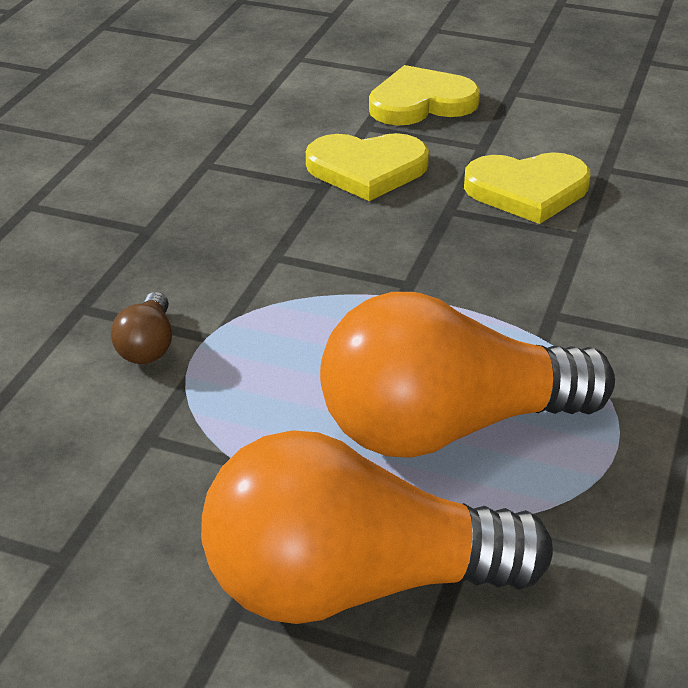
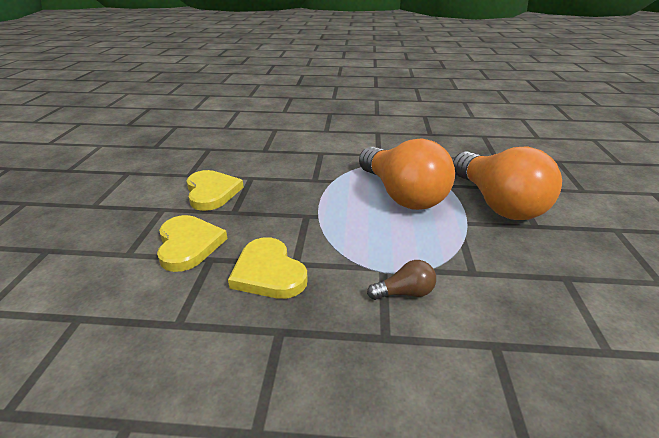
camera: 105 degrees left, 5 degrees down
yellow heart [369,65,480,125] -> yellow heart moved to [228,237,308,299]

